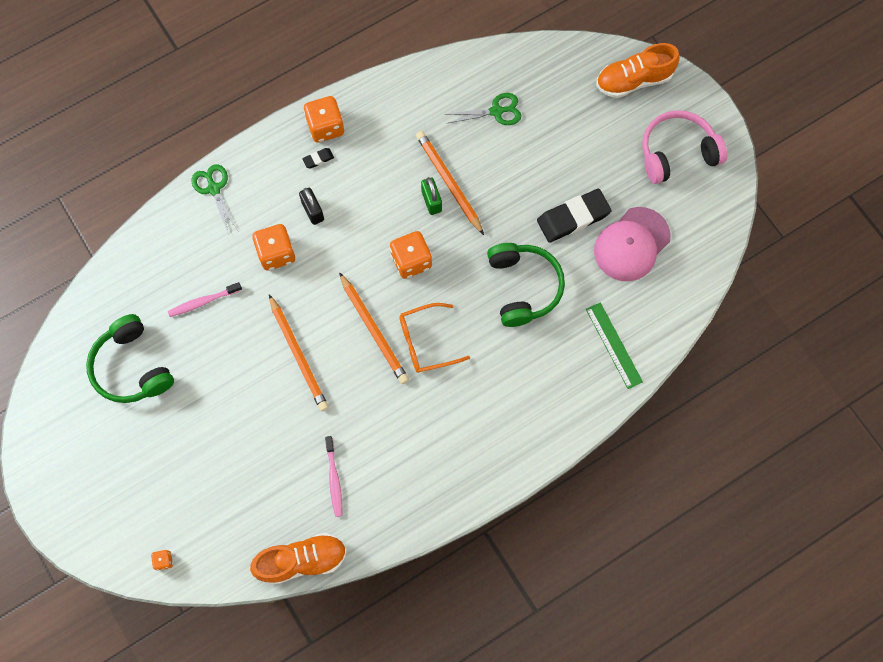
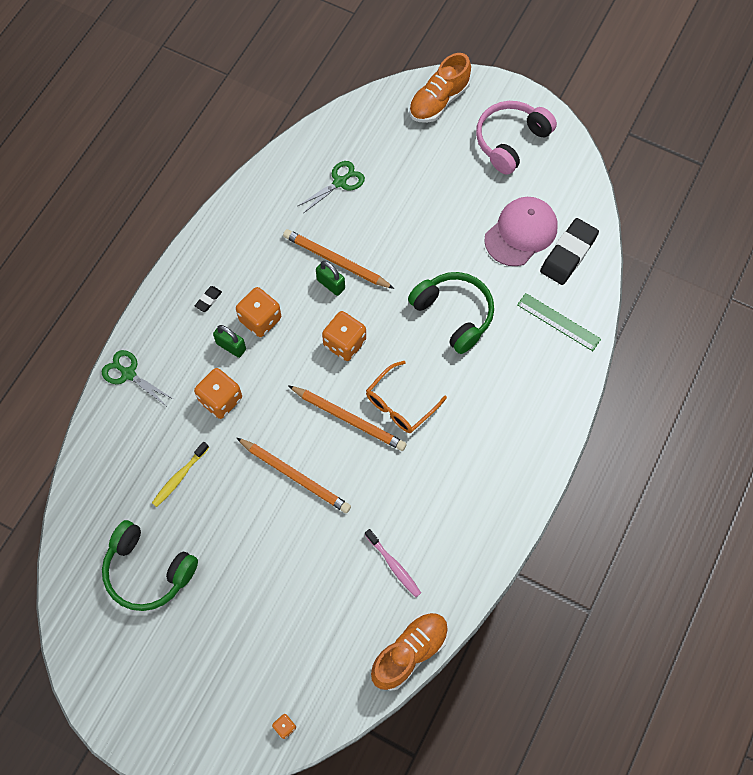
camera: 30 degrees left, 5 degrees down
pink toothbrush [168,282,242,317] -> yellow toothbrush [152,442,209,507]
black padlock [299,188,324,225] -> green padlock [213,325,246,358]
orange dice [304,96,344,143] -> orange dice moved to [236,287,281,337]
black eraser [537,189,612,243] -> black eraser moved to [540,218,599,285]
pink cap [594,207,671,281] -> pink cap turned 150 degrees counterclockwise [484,197,558,266]

